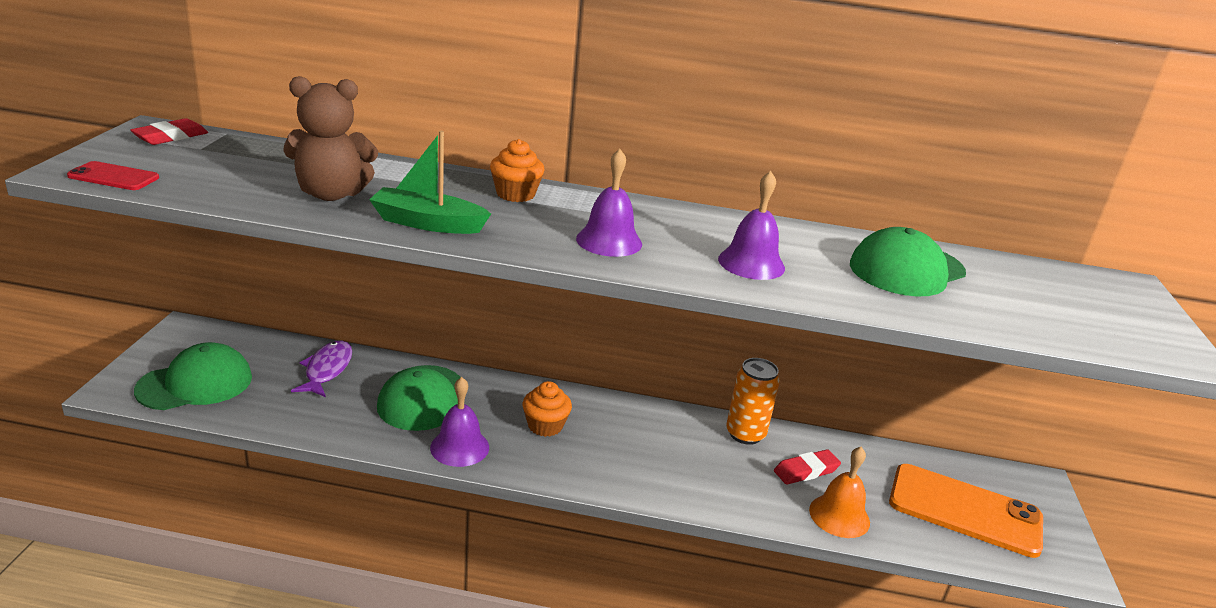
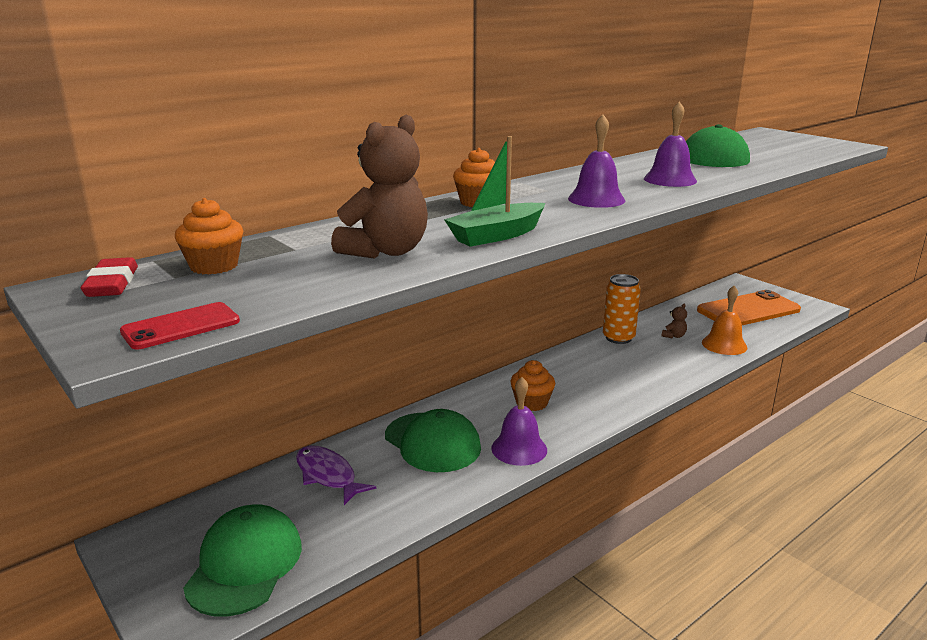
camera: 45 degrees left, 5 degrees down
red eraser [774,449,841,485] -> brown teddy bear [662,304,687,339]
none -> orange cupcake [175,198,243,274]

